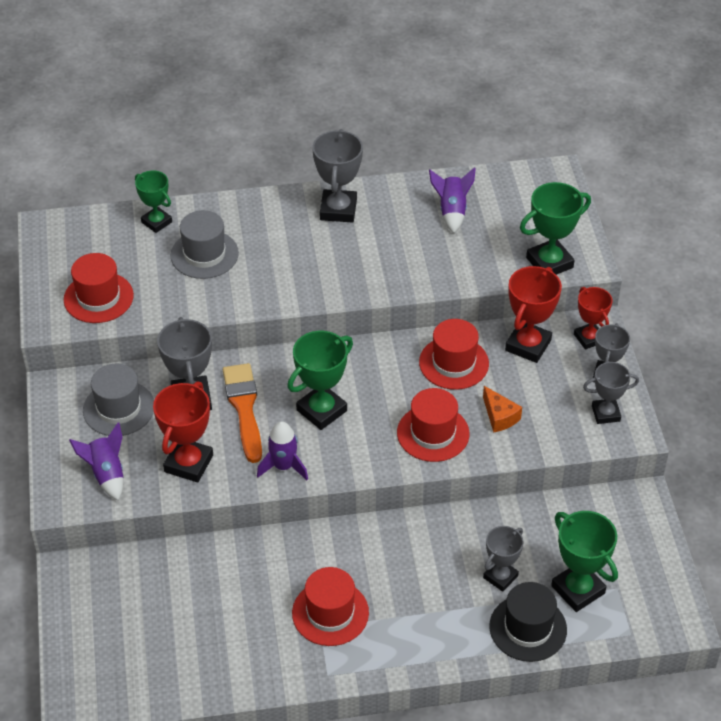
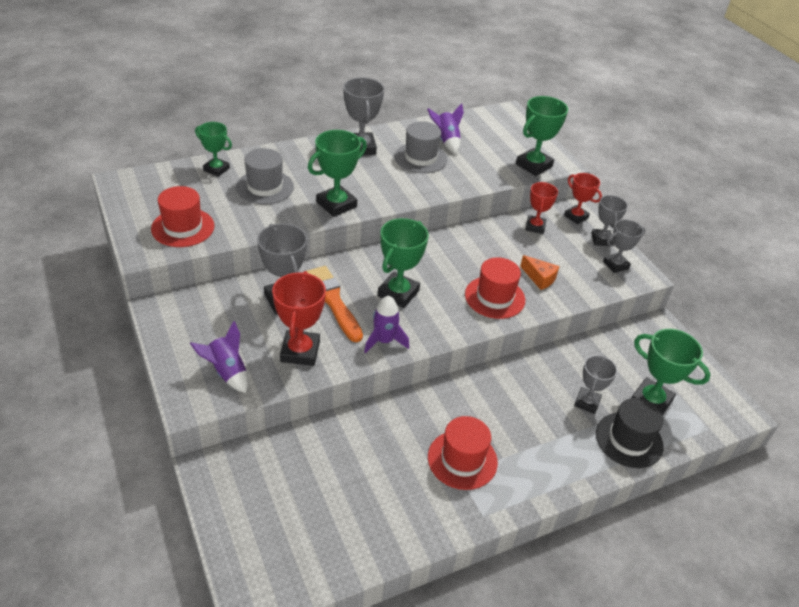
camera: 20 degrees left, 5 degrees down
grey hat [83,364,154,436] -> grey hat moved to [394,122,447,173]
red hat [419,319,489,390] -> none
red trophy [505,266,562,363] -> red trophy [526,182,558,234], size x0.66
none -> green trophy [308,130,367,217]

